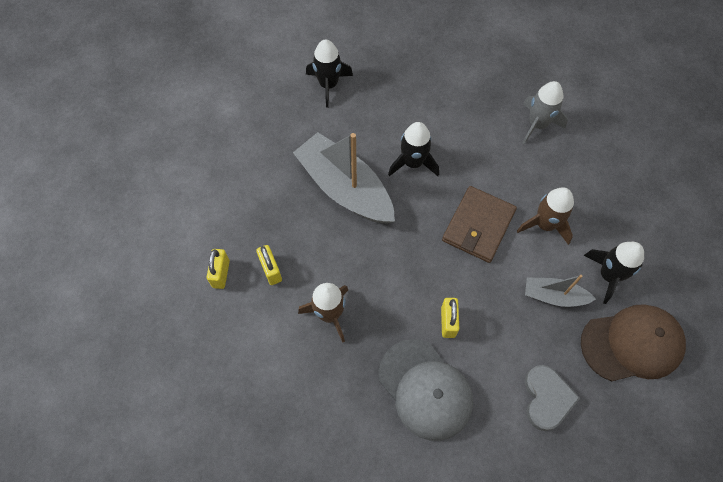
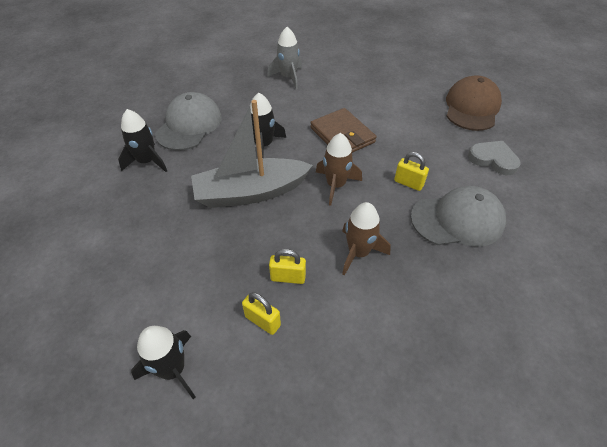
camera: 60 degrees left, 15 degrees down
brown rocket [517,188,574,245] -> brown rocket moved to [316,133,362,206]
grey boat [525,275,596,307] -> none
black rocket [584,242,644,304] -> black rocket moved to [131,326,195,399]
none -> grey cap [155,92,222,151]

